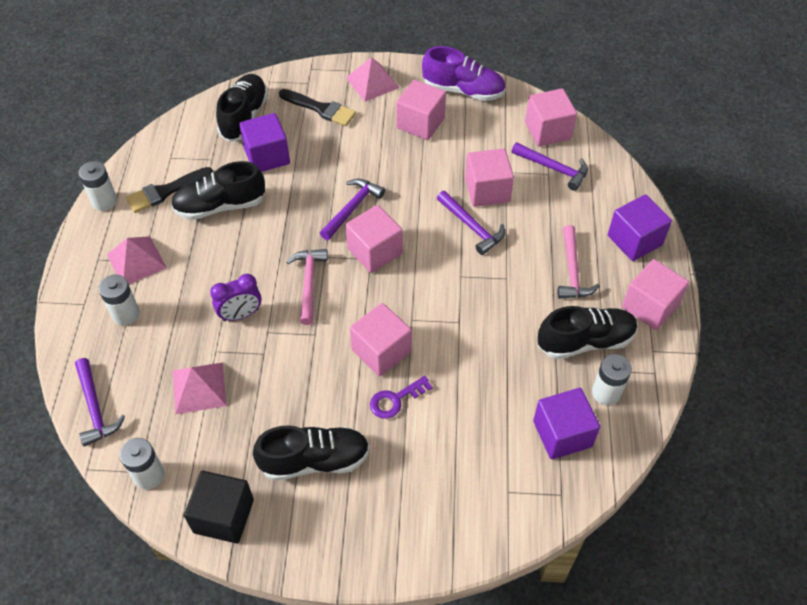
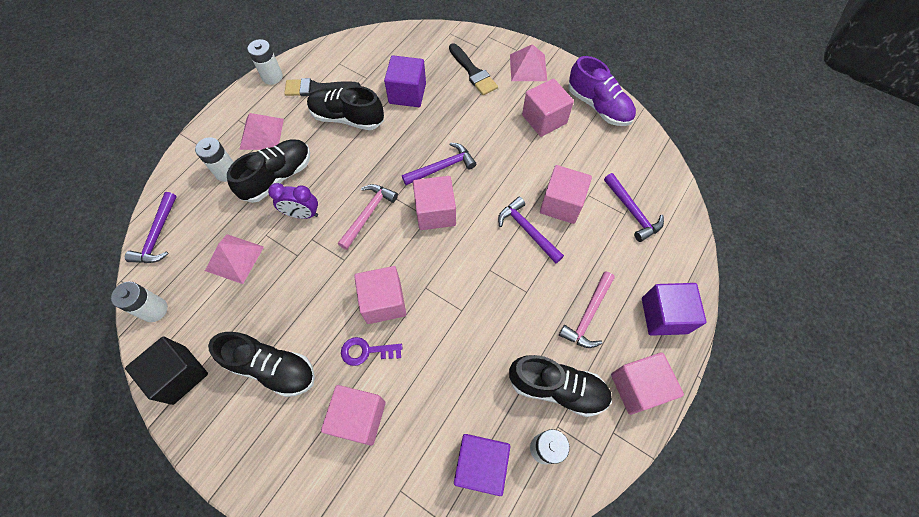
camera: 30 degrees right, 10 degrees up
black shoe [216,74,268,142] -> black shoe moved to [227,140,310,203]
purple hammer [437,191,505,255] -> purple hammer turned 150 degrees clockwise [498,197,564,264]
pink cube [525,88,577,147] -> pink cube moved to [321,385,386,446]

